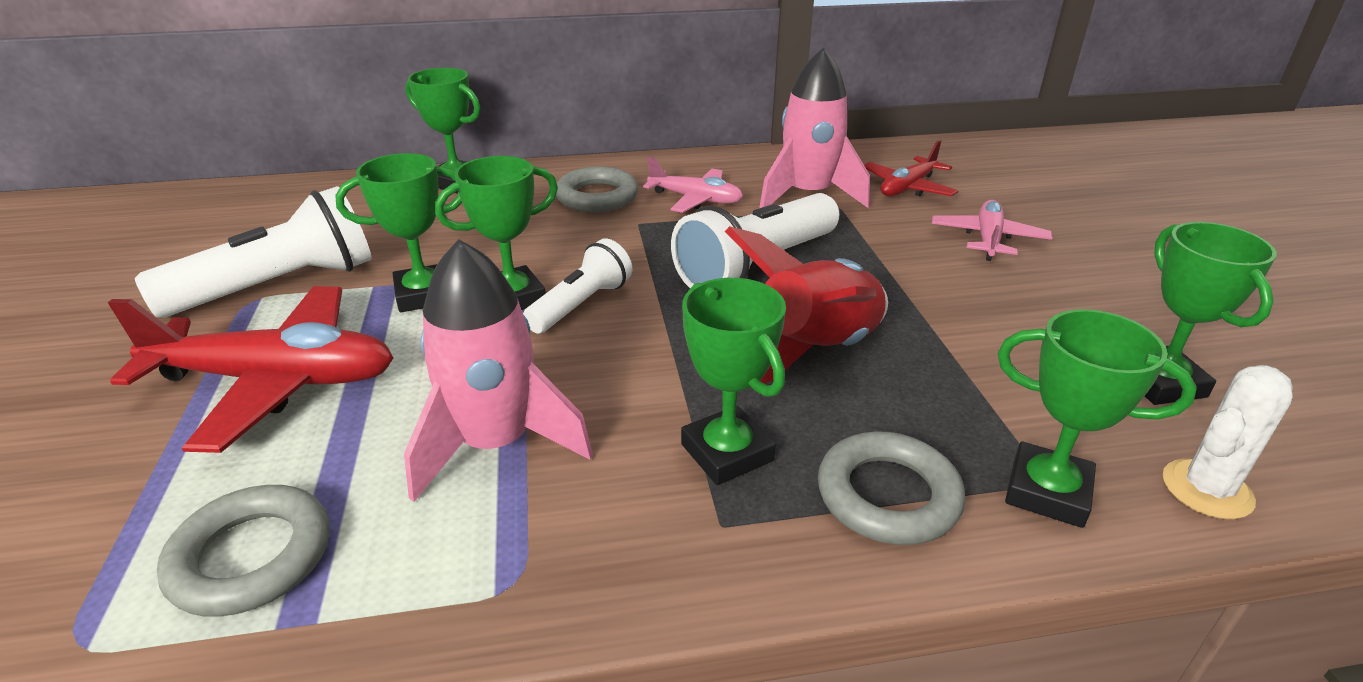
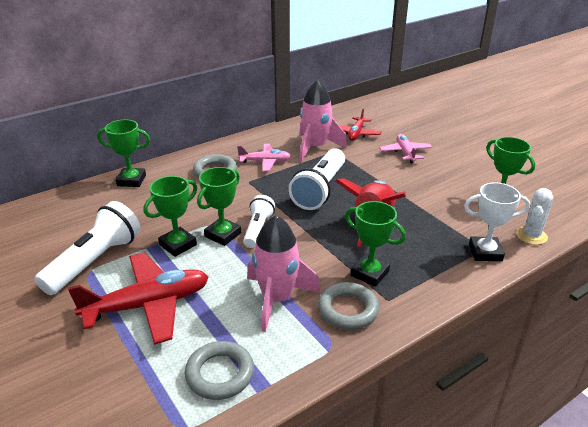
camera: 25 degrees left, 0 degrees up
grey ring [818,431,965,545] -> grey ring moved to [318,282,379,329]
green trophy [998,309,1197,528] -> white trophy [464,182,530,261]

